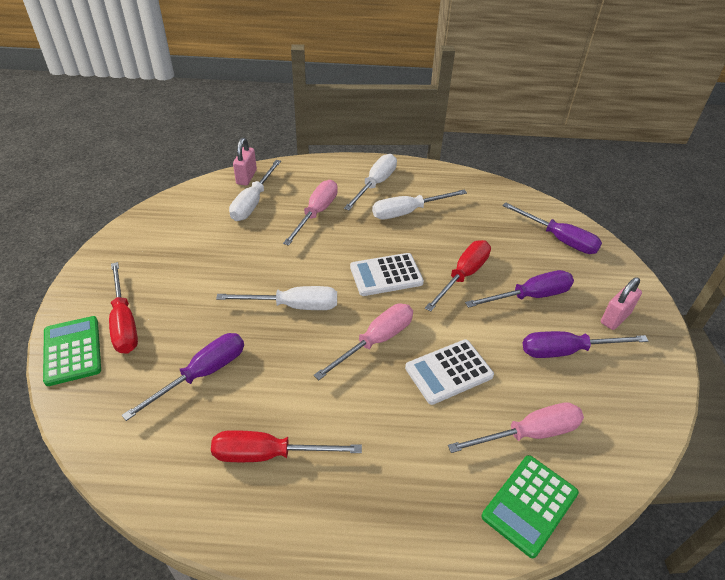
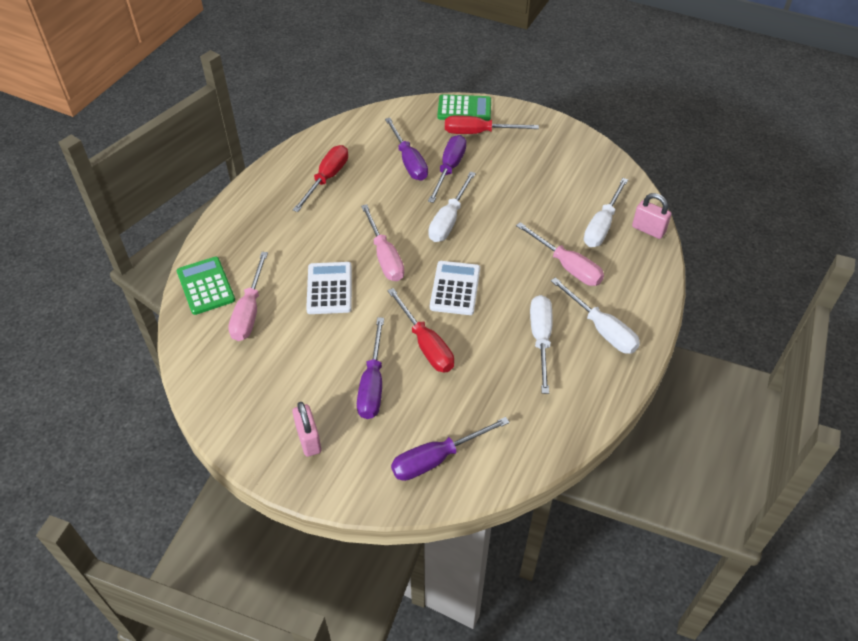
camera: 115 degrees right, 5 degrees up
white screwdriver [229,160,281,221] -> white screwdriver turned 105 degrees counterclockwise [584,178,628,247]
purple screwdriver [523,331,648,358] -> purple screwdriver moved to [428,135,466,203]

